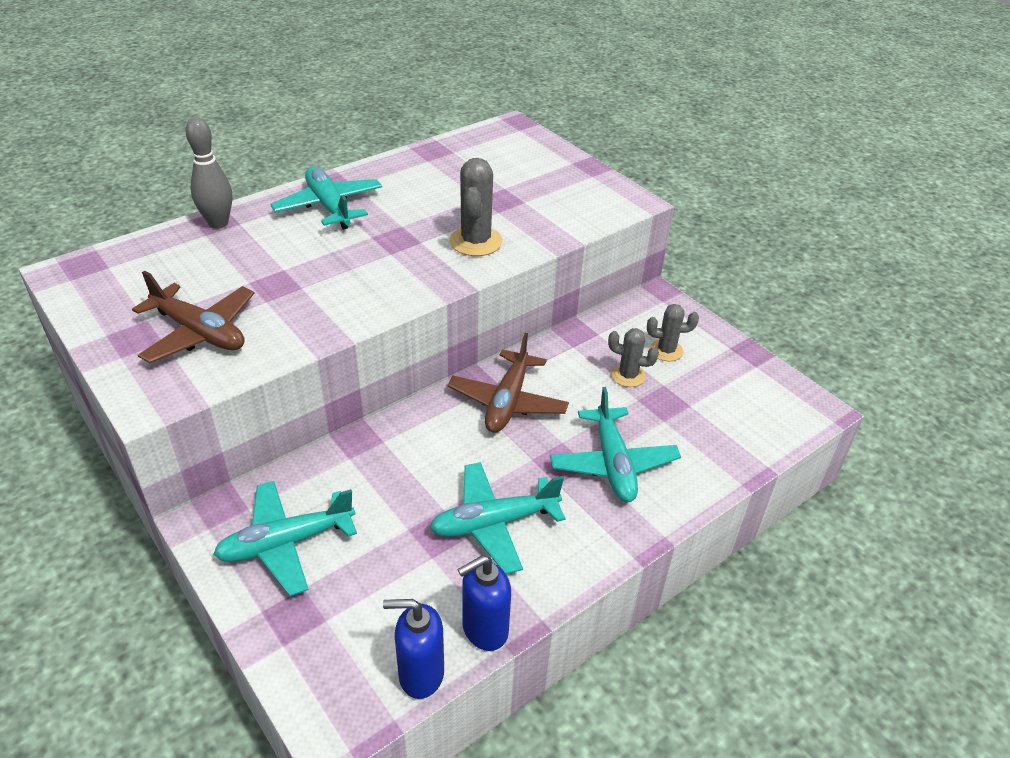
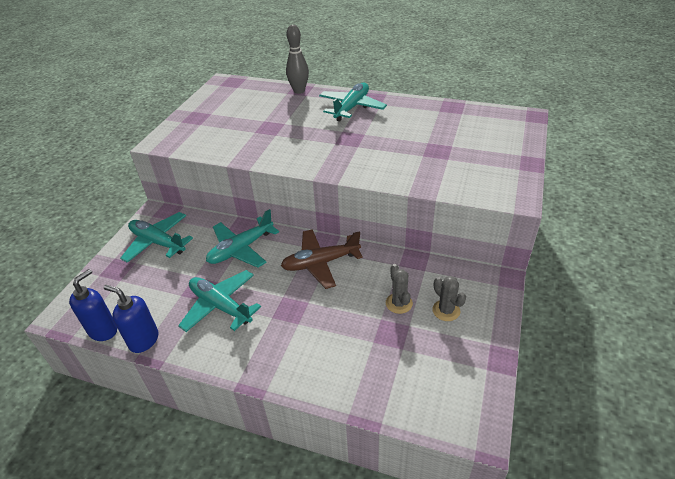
camera: 60 degrees right, 0 degrees up
brown plane [132,271,255,363] -> none
blue soap dispenser [383,599,444,699] -> blue soap dispenser turned 60 degrees clockwise [69,269,117,341]
grey cactus [449,158,502,256] -> none
turquoise plane [550,387,681,502] -> turquoise plane moved to [206,209,279,268]

